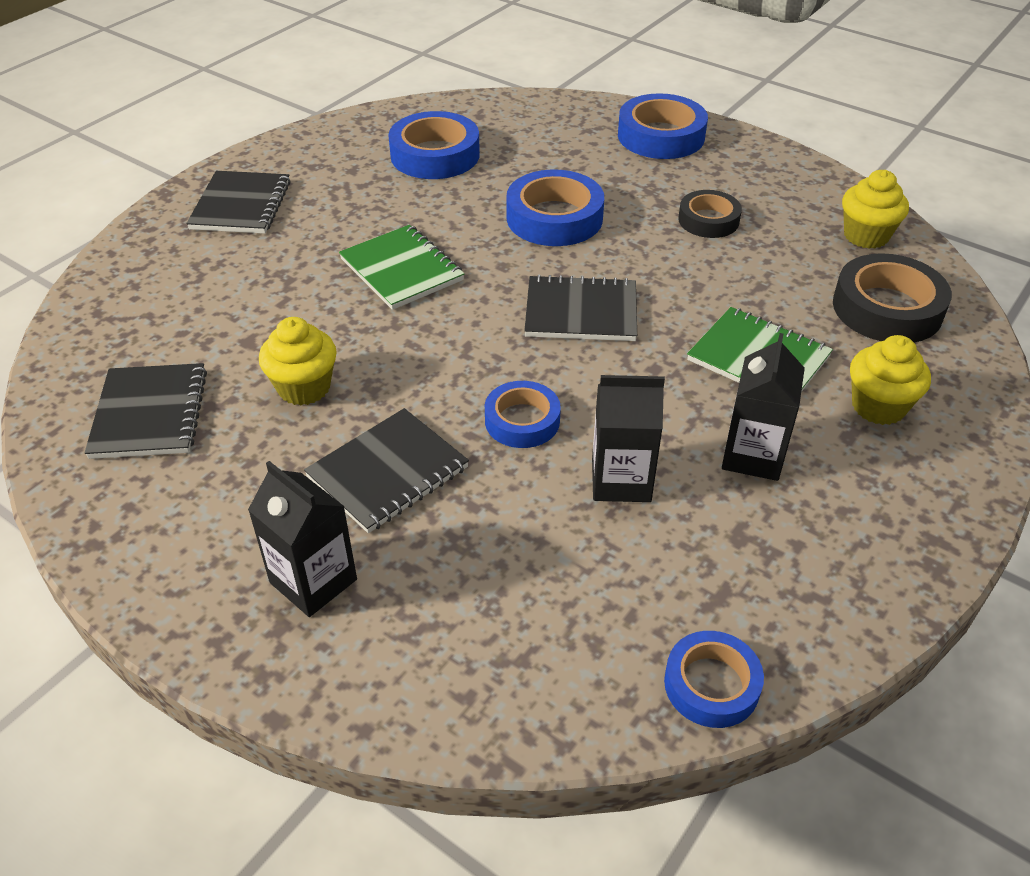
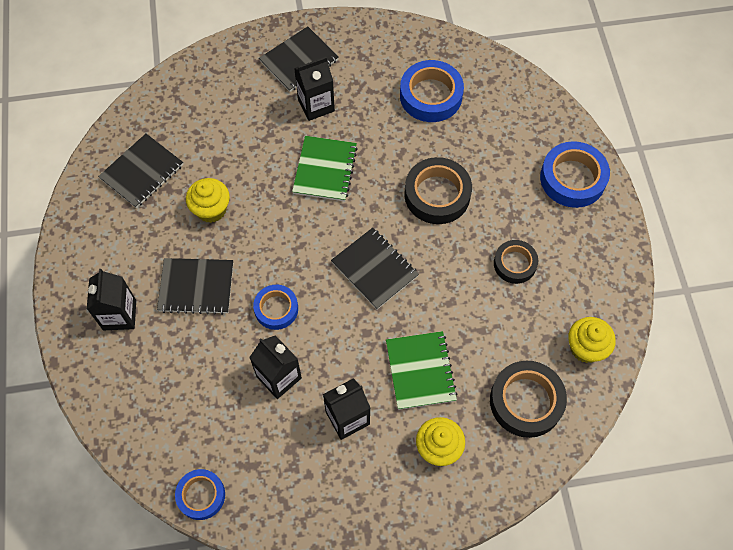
camera: 45 degrees right, 20 degrees up
blue tape [506,169,604,246] -> black tape [404,157,472,224]
none -> black carton [294,57,335,121]

